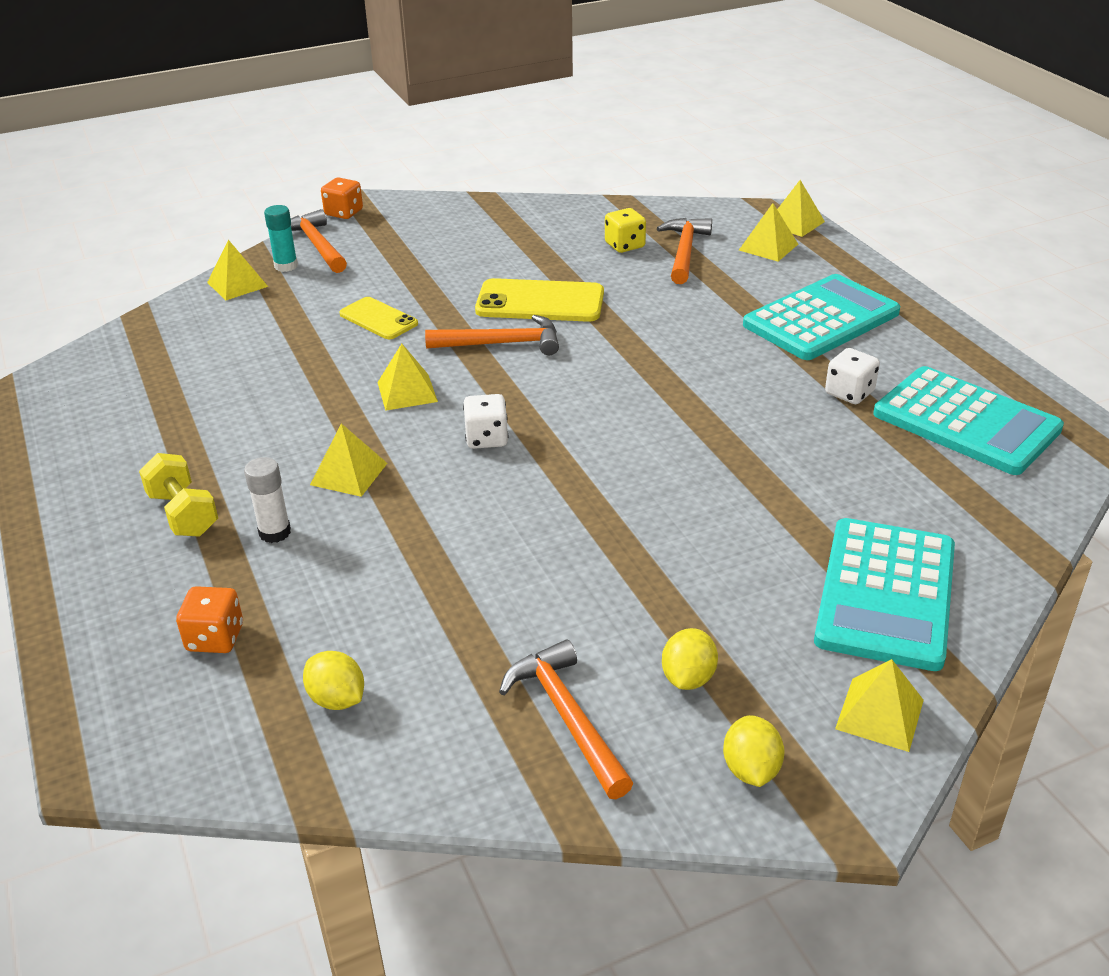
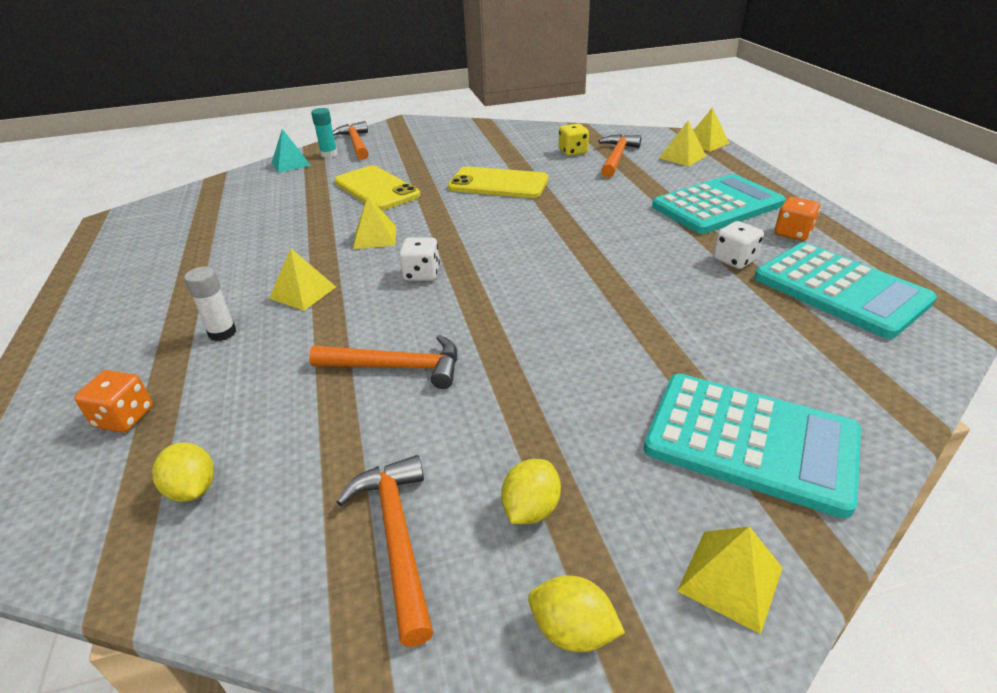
camera: 10 degrees right, 0 degrees up
yellow dumbbell [139,453,218,537] -> none
yellow pyramid [207,240,268,300] -> turquoise pyramid [272,129,311,173]
orange dice [321,177,363,219] -> orange dice moved to [775,197,820,241]
yellow phone [339,297,418,339] -> yellow phone [334,165,420,210], size x1.61
orange hammer [425,315,559,355] -> orange hammer moved to [309,335,457,389]
yellow lemon [723,715,785,787] -> yellow lemon turned 75 degrees counterclockwise [528,576,625,652]
turquoise calculator [814,518,955,671] -> turquoise calculator turned 90 degrees counterclockwise [644,374,861,518]

